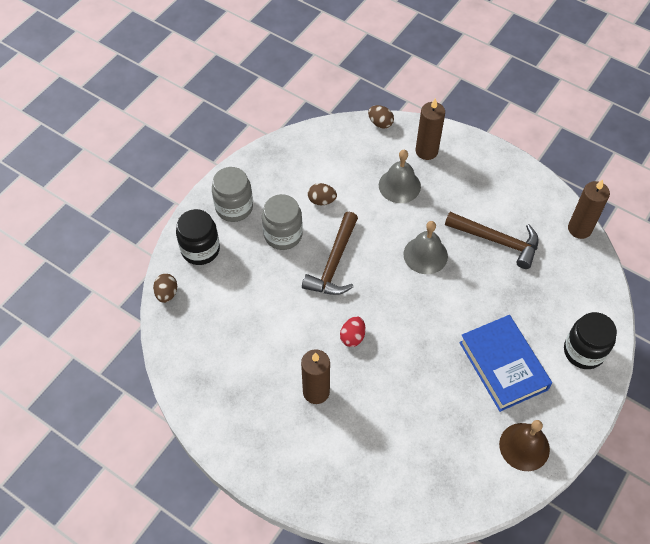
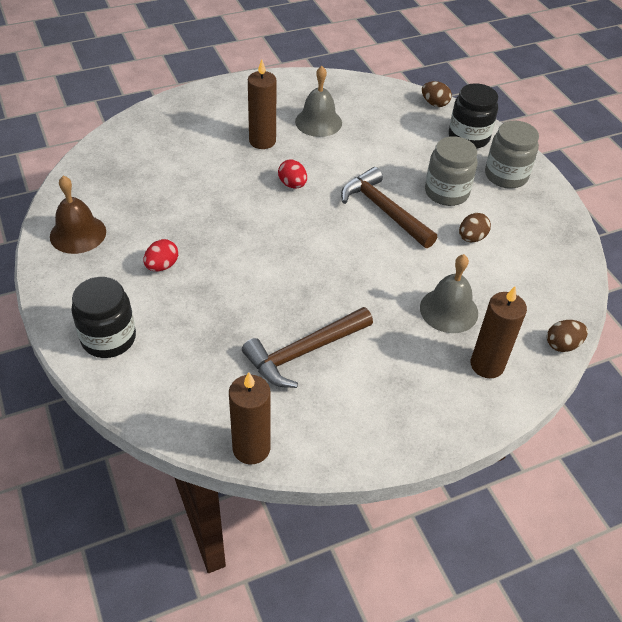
camera: 120 degrees right, 10 degrees down
grey bell [403,221,448,274] -> grey bell moved to [295,66,342,137]
blue book [459,315,552,412] -> red egg [144,239,178,271]

